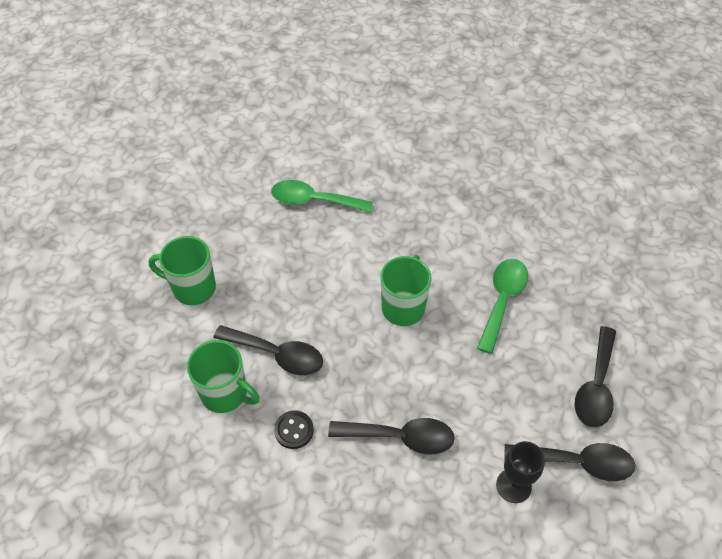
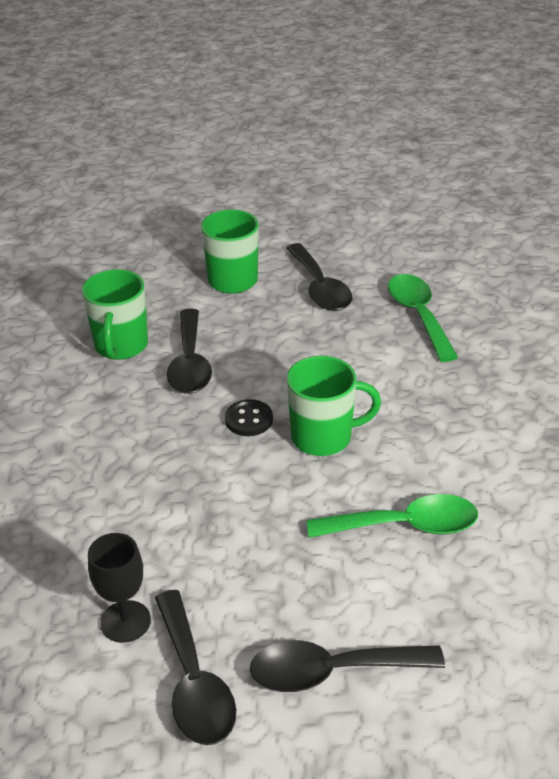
camera: 65 degrees right, 15 degrees down
black button [274,410,314,449] -> black button moved to [225,399,273,436]
black spoon [328,418,455,454] -> black spoon moved to [286,243,352,311]

